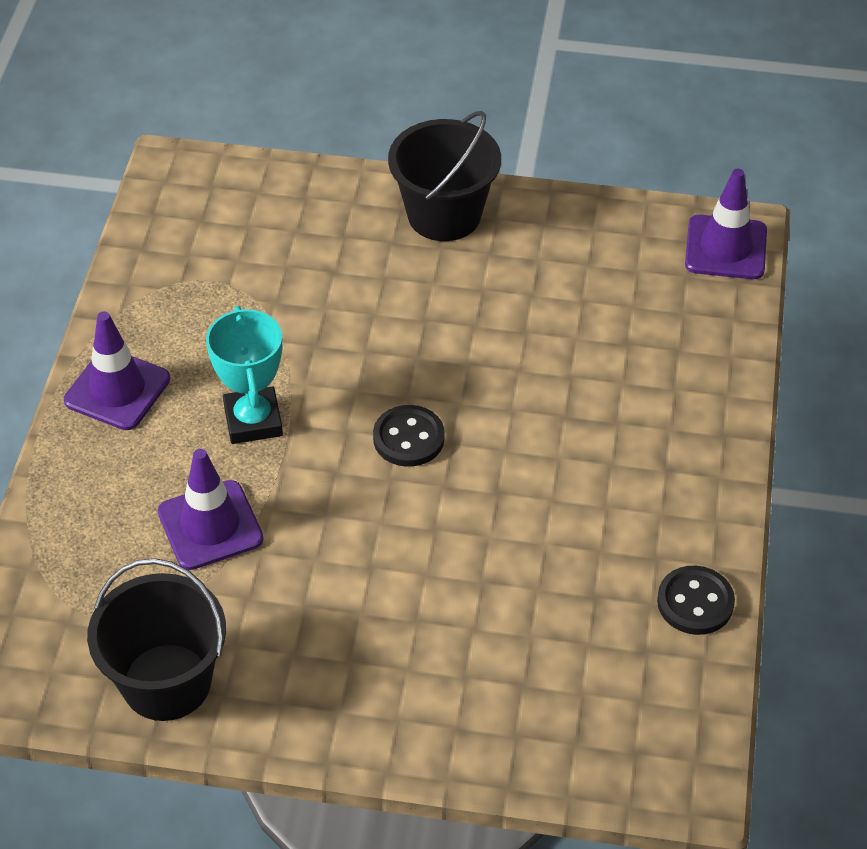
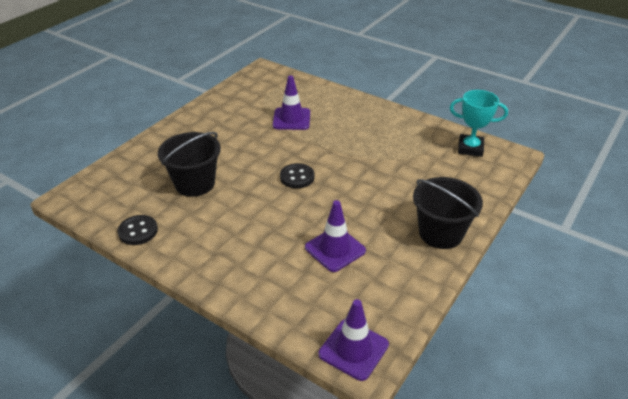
camera: 115 degrees right, 10 degrees down
purple traffic cone [64,311,170,430] -> purple traffic cone moved to [305,200,366,272]
black bucket [87,558,226,721] -> black bucket moved to [158,132,221,197]
turquoise trophy [206,306,283,444] -> turquoise trophy moved to [450,90,508,157]

